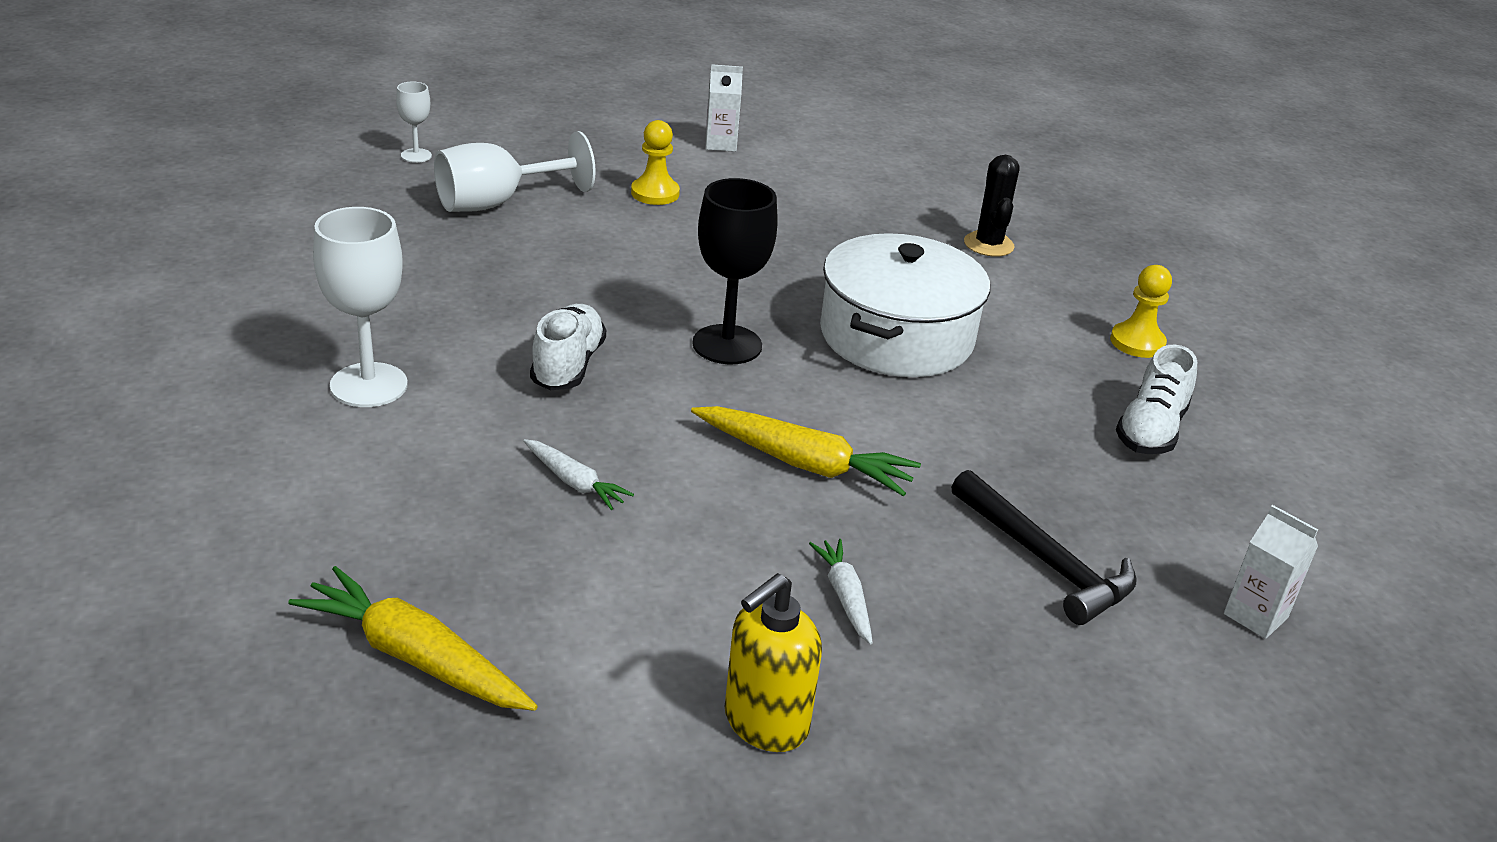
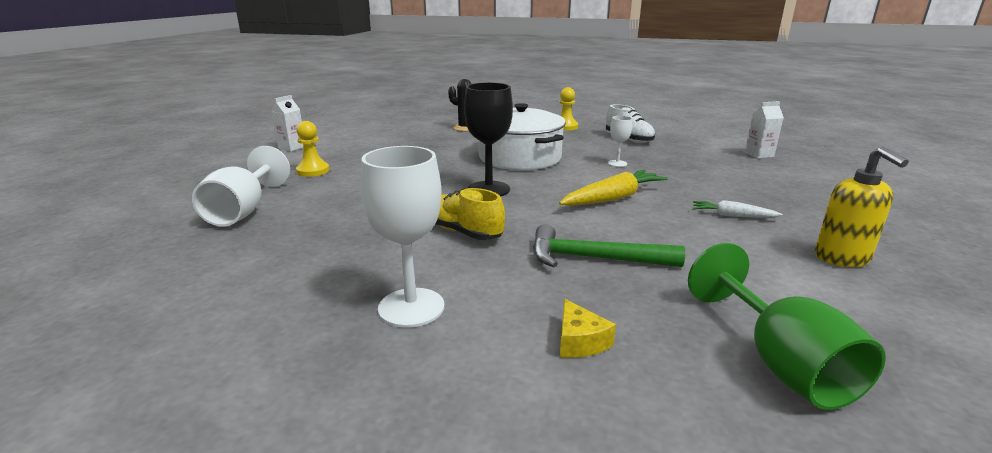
camera: 55 degrees left, 10 degrees down
yellow carrot [288,566,538,711] -> green goblet [688,243,886,410]
white goblet [396,82,432,163] -> white goblet moved to [608,116,632,167]
white carrot [523,439,634,510] -> green hammer [533,224,685,267]
white shoe [530,304,606,390] -> yellow shoe [435,188,505,240]
black hammer [951,470,1137,625] -> none
none -> yellow cheese [560,299,616,358]

